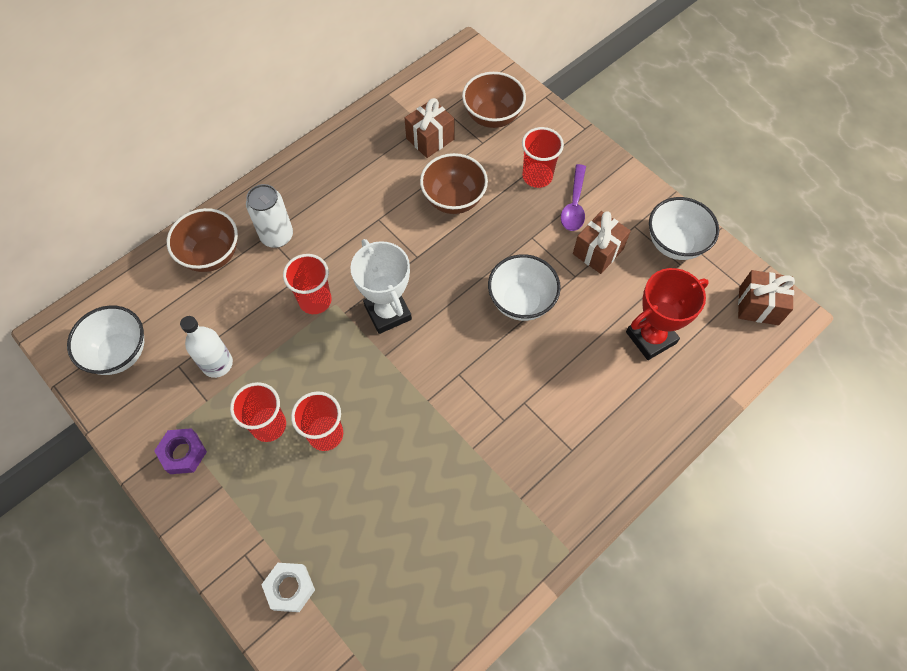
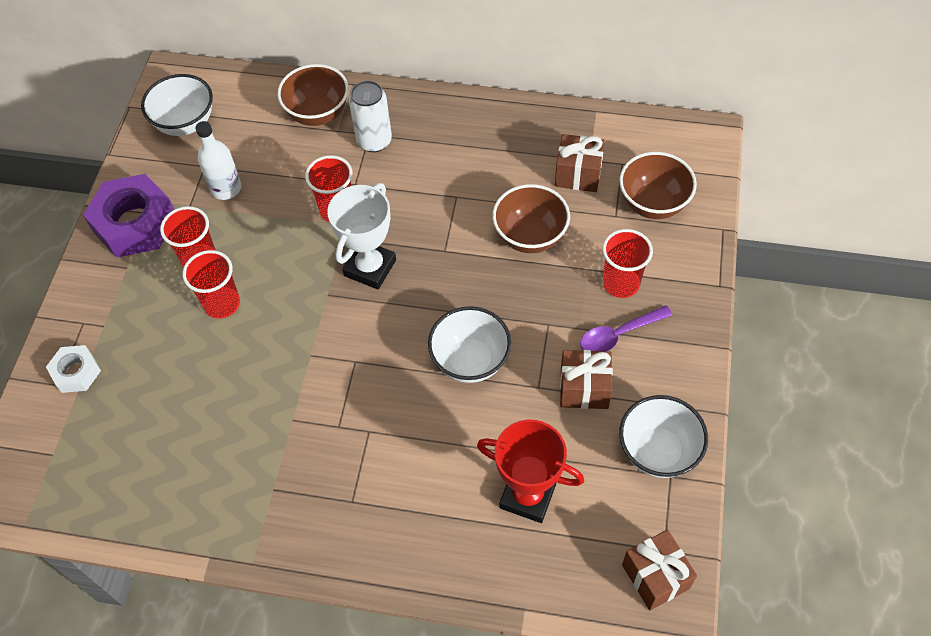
camera: 55 degrees right, 5 degrees down
purple nut [154,428,207,474] -> purple nut [83,174,174,258], size x1.87

